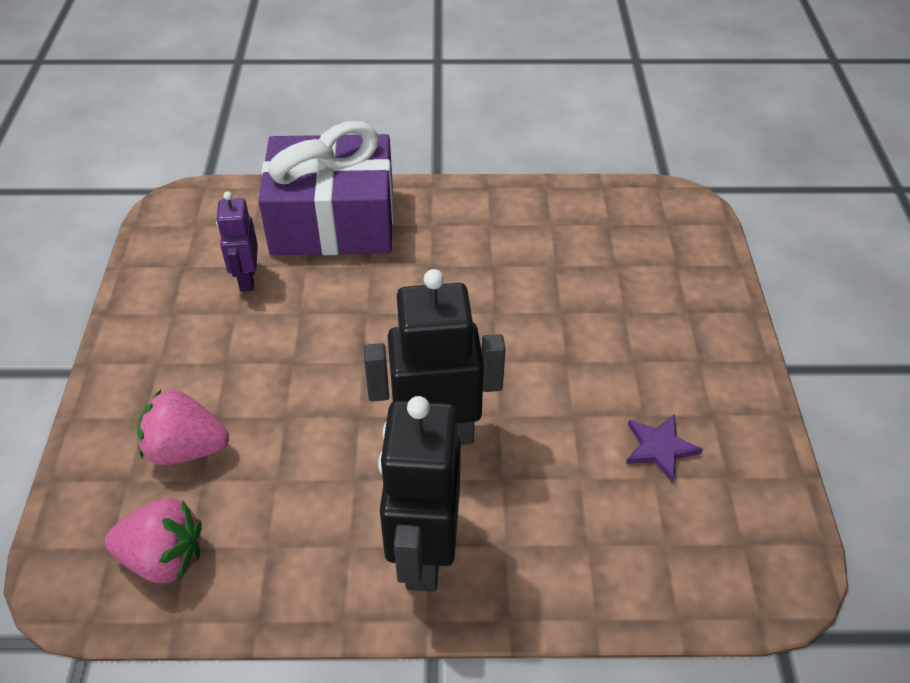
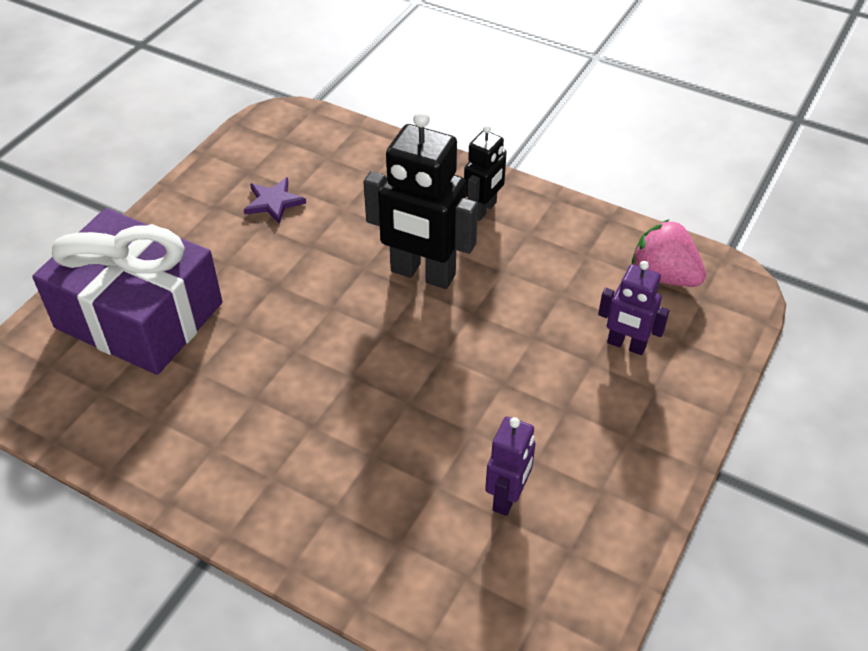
camera: 150 degrees left, 0 degrees up
pink strawberry [138,390,229,465] -> purple robot [598,261,669,355]
purple gift [258,121,394,255] -> purple gift moved to [32,208,222,375]
black robot [378,396,461,592] -> black robot [464,125,507,221], size x0.56

